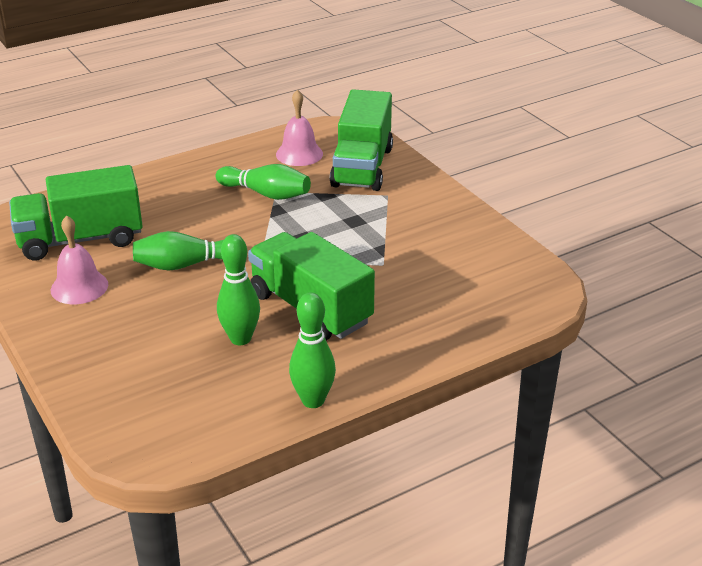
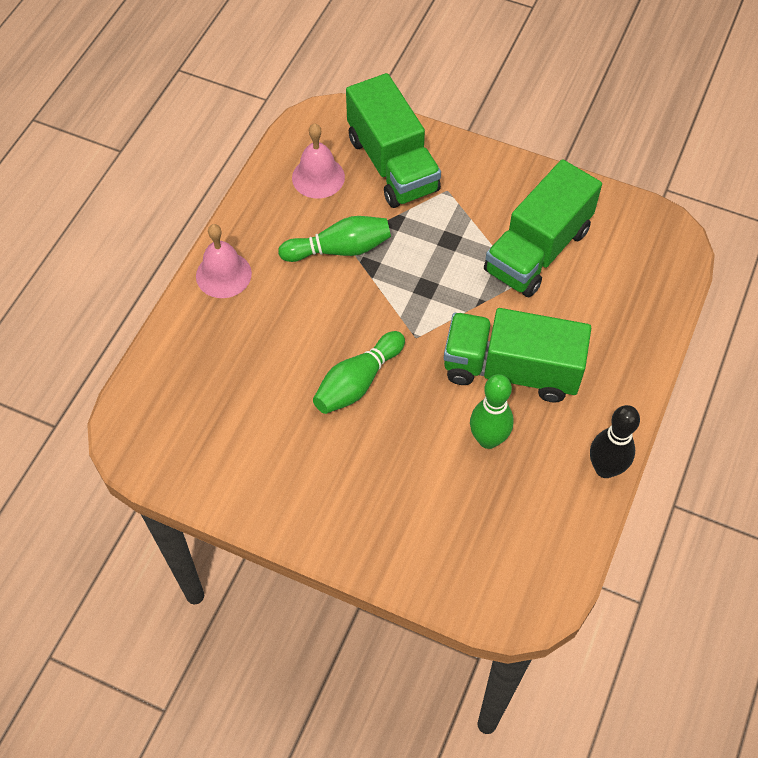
camera: 35 degrees left, 25 degrees up
green truck [9,165,143,260] -> green truck moved to [484,159,602,297]
pink bell [51,215,108,304] -> pink bell moved to [196,224,252,298]
green bowling pin [289,292,336,408] -> black bowling pin [590,405,640,478]

